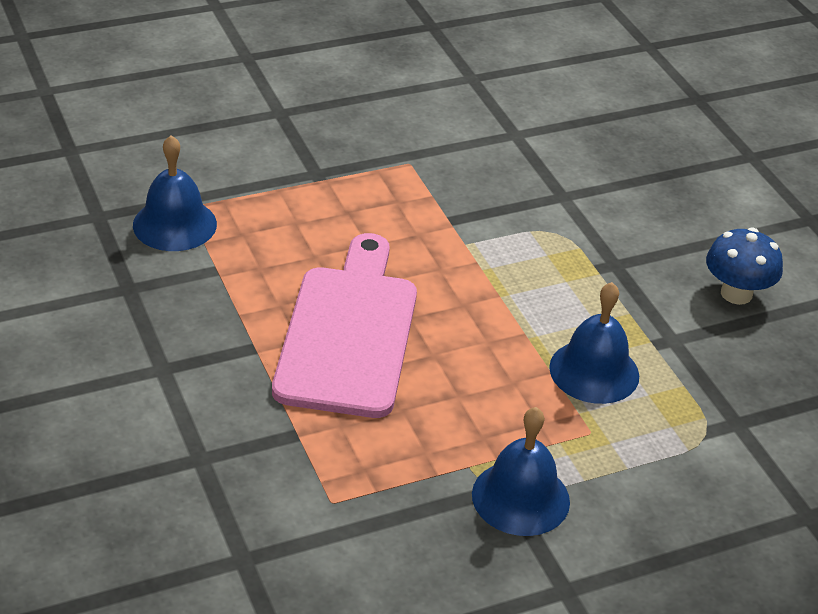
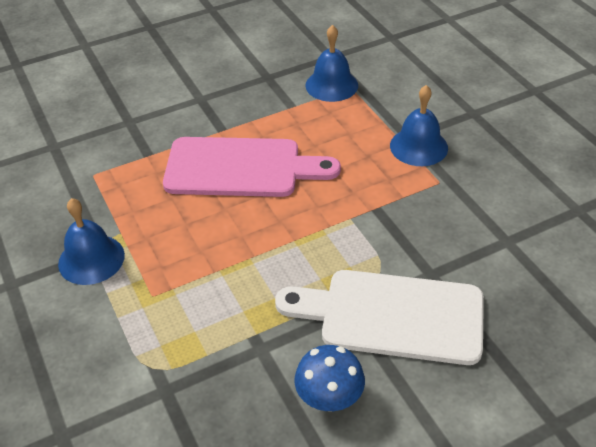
camera: 90 degrees right, 5 degrees up
blue bell [549,282,639,404] -> blue bell moved to [390,85,448,166]
none -> white cutting board [275,270,484,365]

